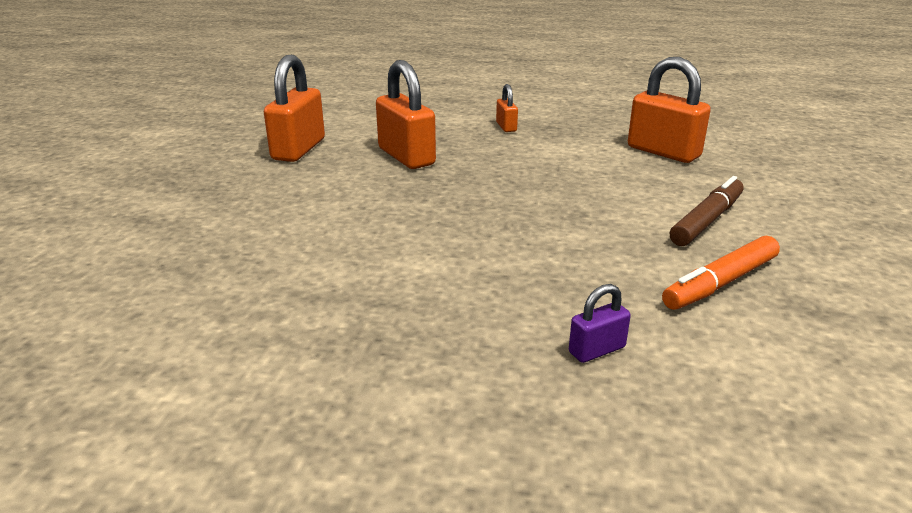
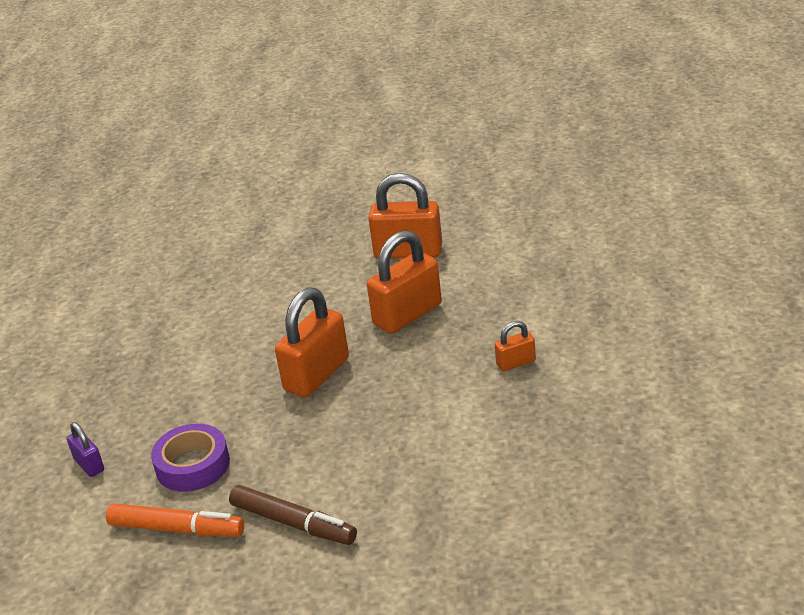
camera: 85 degrees right, 5 degrees up
orange padlock [628,57,711,163] -> orange padlock moved to [275,287,349,397]
orange marker [662,236,780,310] -> orange marker turned 150 degrees clockwise [106,503,244,537]
none -> purple tape [151,424,230,492]

